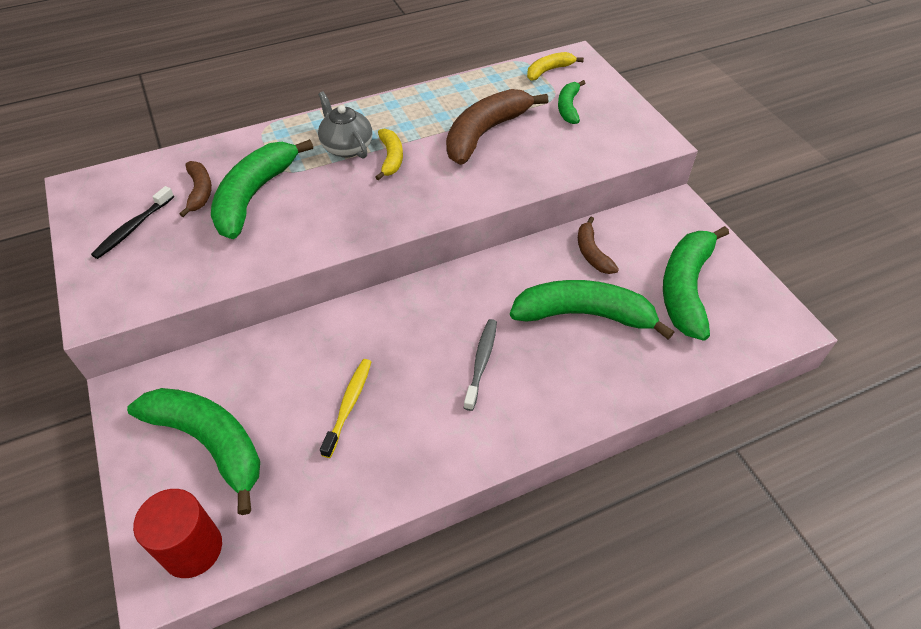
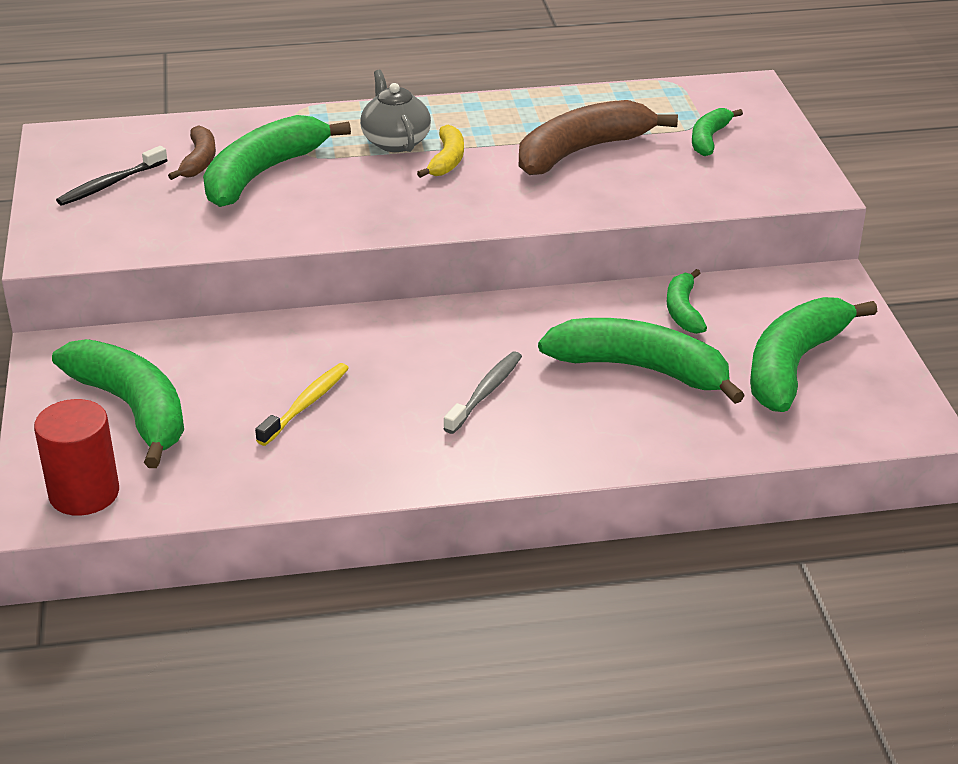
camera: 15 degrees right, 15 degrees down
yellow banana [527,52,584,80] -> none
brown banana [578,217,619,274] -> green banana [667,269,707,334]

